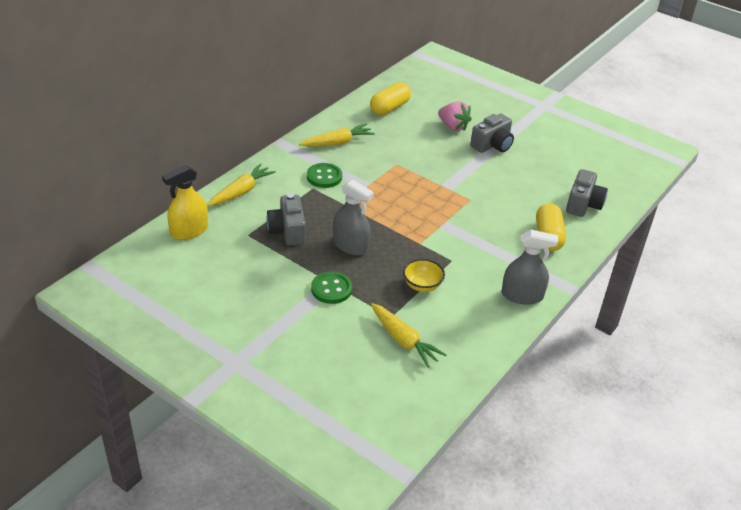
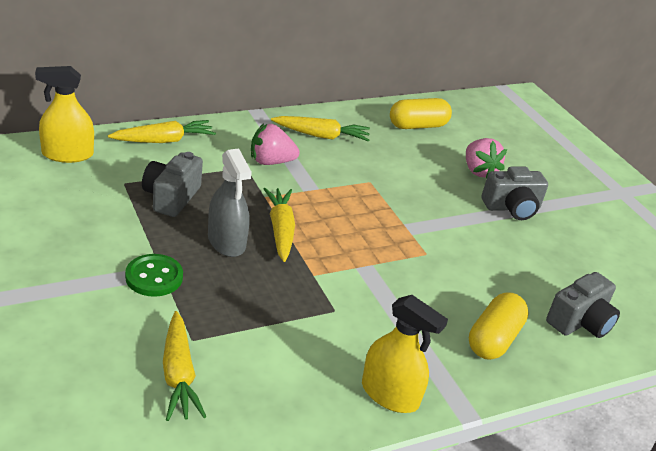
camera: 25 degrees right, 5 degrees down
green button [307,163,342,188] -> pink strawberry [251,123,300,165]
yellow bowl [403,259,445,292] -> none
grey spray bottle [502,230,558,305] -> yellow spray bottle [362,295,448,413]
none -> yellow carrot [263,188,295,262]

